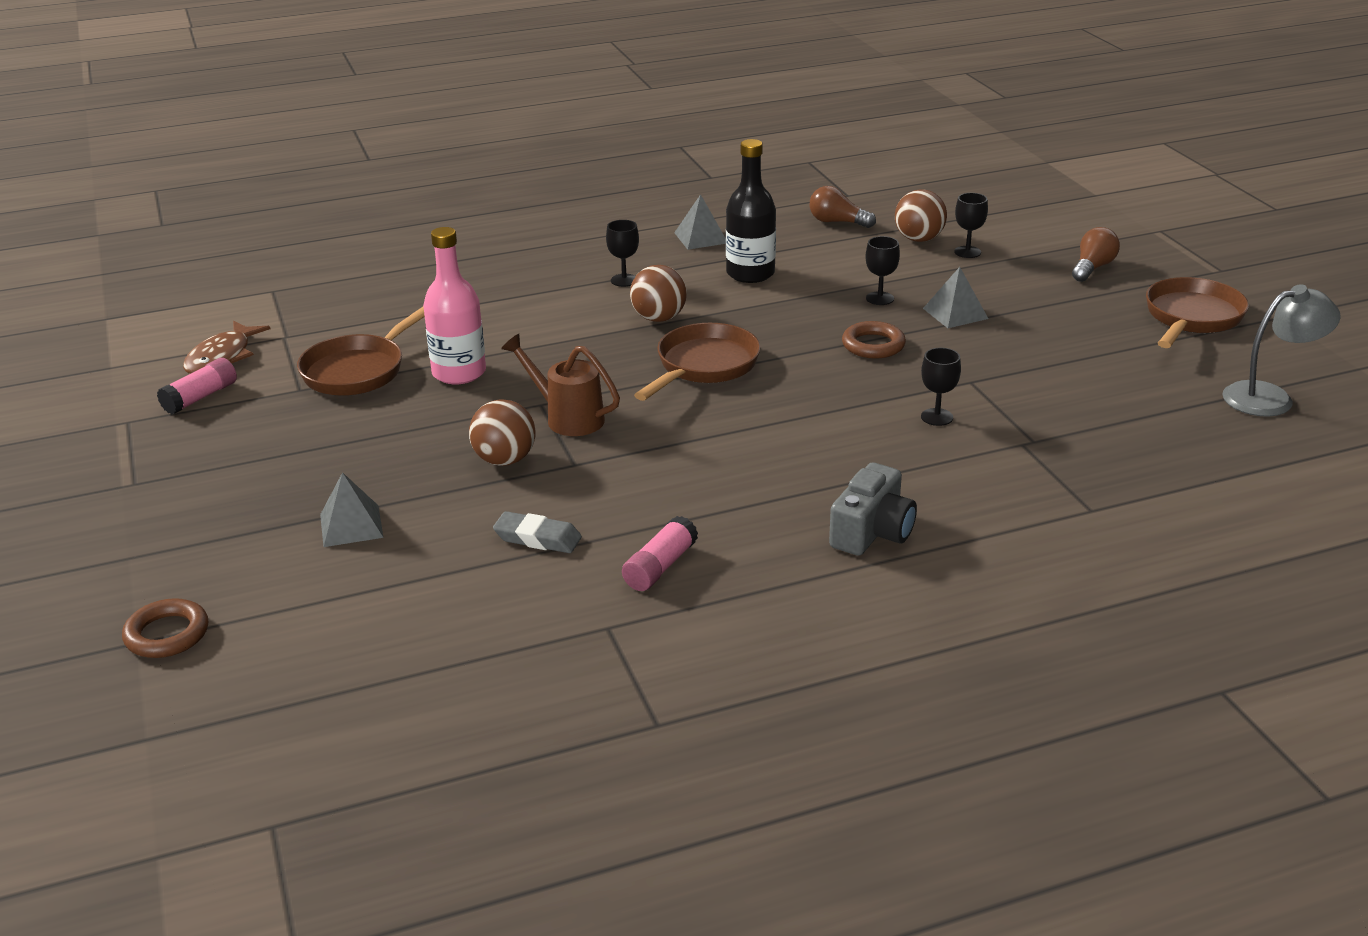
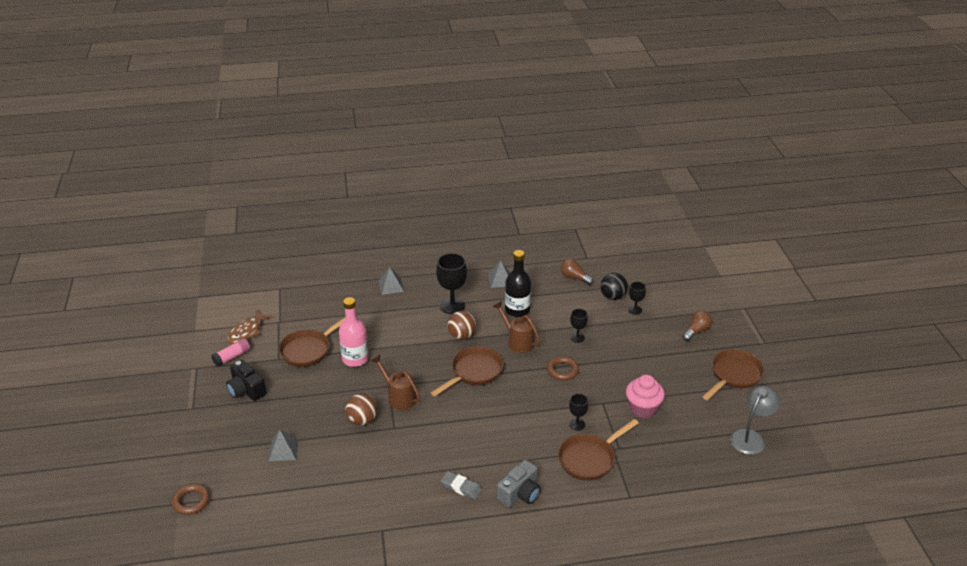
camera: 10 degrees right, 5 degrees up
grey eraser [493,511,582,553] -> grey eraser moved to [441,471,482,500]
black goblet [606,220,639,287] -> black goblet [436,253,467,314], size x1.83
pink glue stick [622,516,698,591] -> none
brown ball [895,189,947,242] -> black ball [600,273,628,300]
grey pyramid [923,267,988,328] -> grey pyramid moved to [378,267,404,295]
grey lamp [1222,284,1341,417] -> grey lamp turned 45 degrees counterclockwise [730,386,781,455]
none -> black camera [226,360,266,401]
none -> brown watering can [493,301,541,353]
none -> brown pan [558,419,639,481]
none -> pink cupcake [626,375,665,418]

